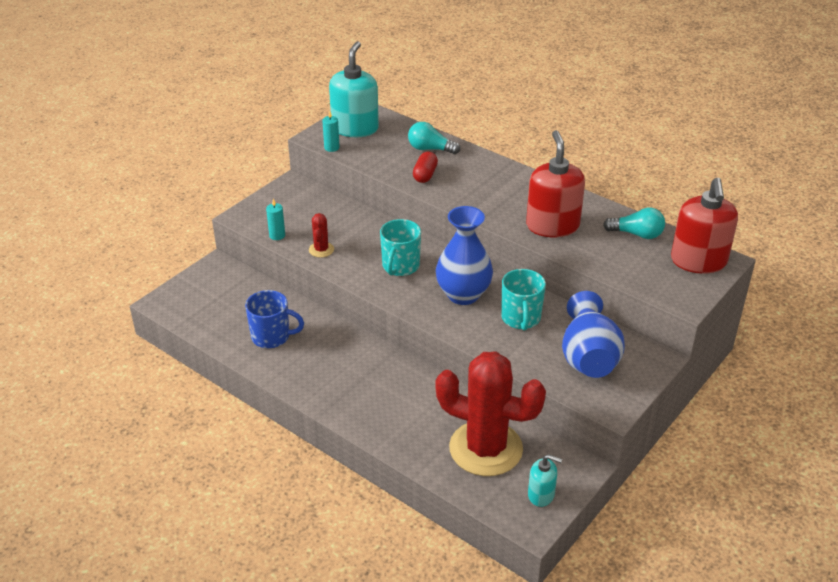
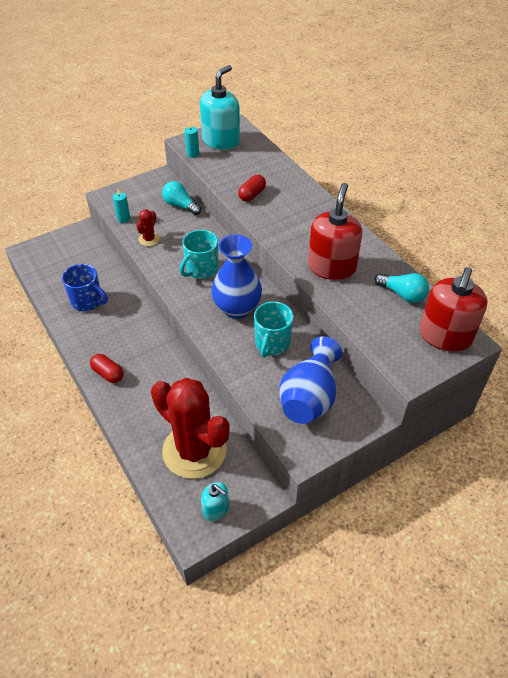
camera: 20 degrees right, 10 degrees up
turquoise light bulb [408,122,460,154] -> turquoise light bulb moved to [162,181,201,215]
none -> red capsule [90,354,123,383]

